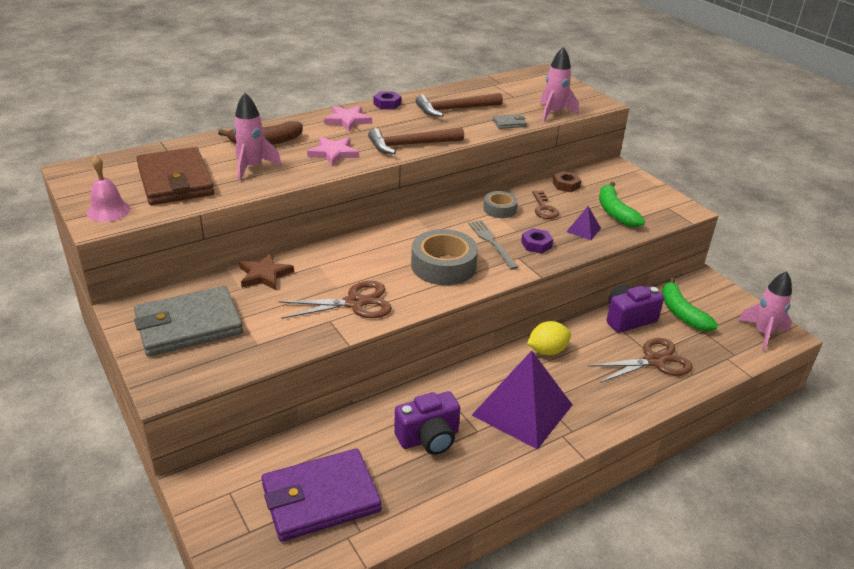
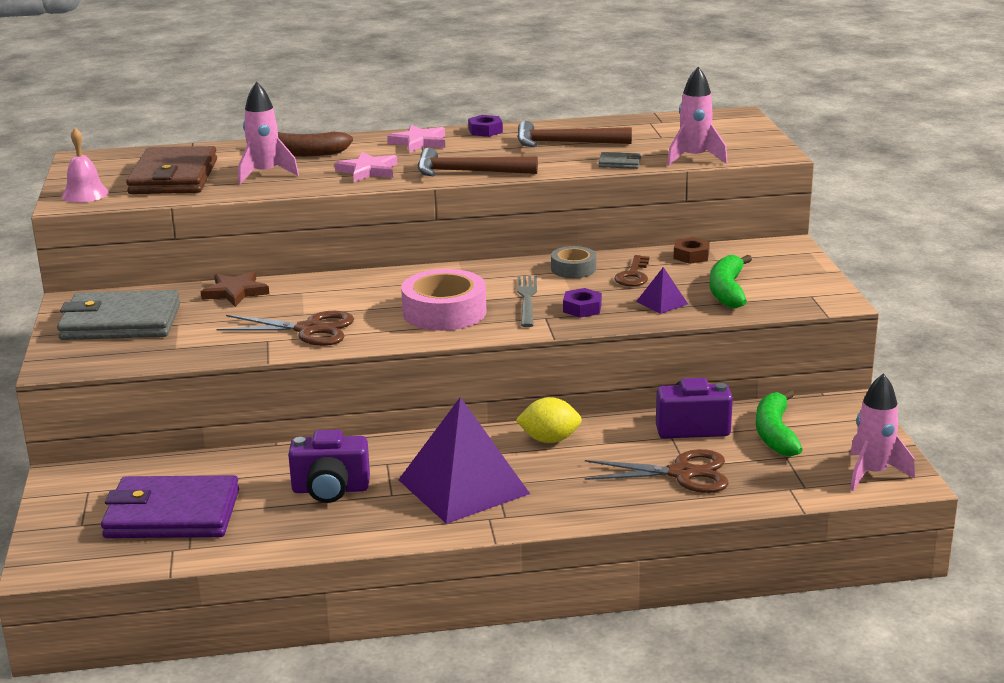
camera: 25 degrees right, 10 degrees down
grey tape [411,229,478,285] -> pink tape [401,269,486,331]

